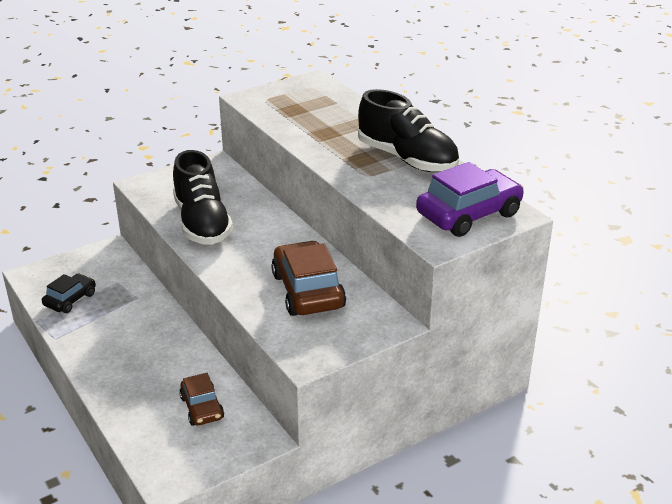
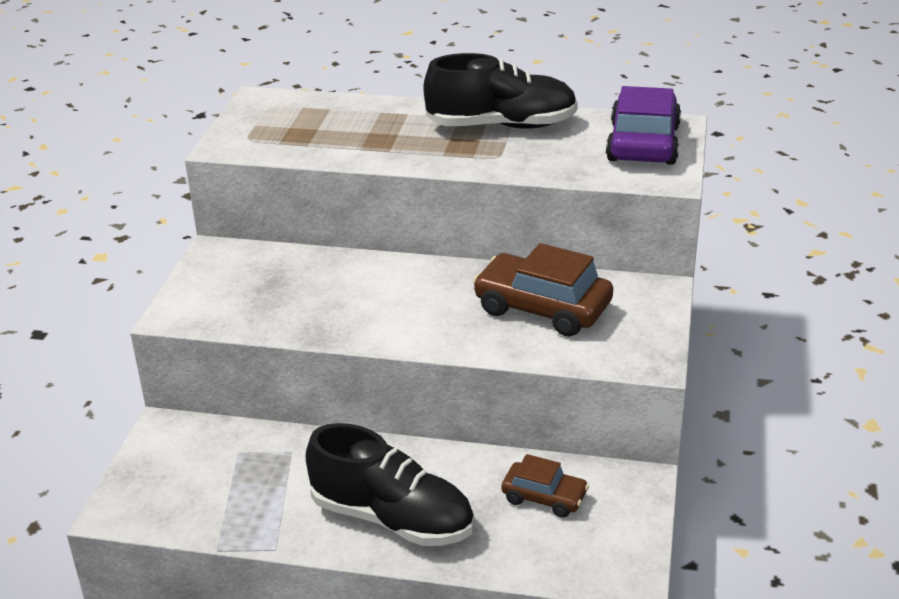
camera: 45 degrees left, 0 degrees up
black car [42,273,96,313] -> none
black shoe [173,150,233,245] -> black shoe moved to [305,423,474,546]

